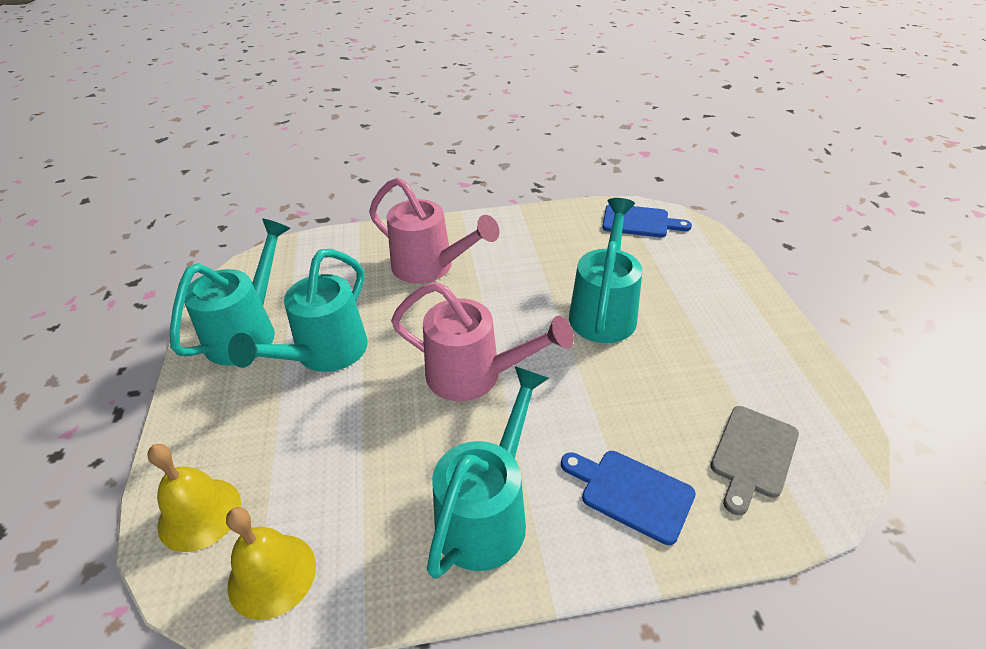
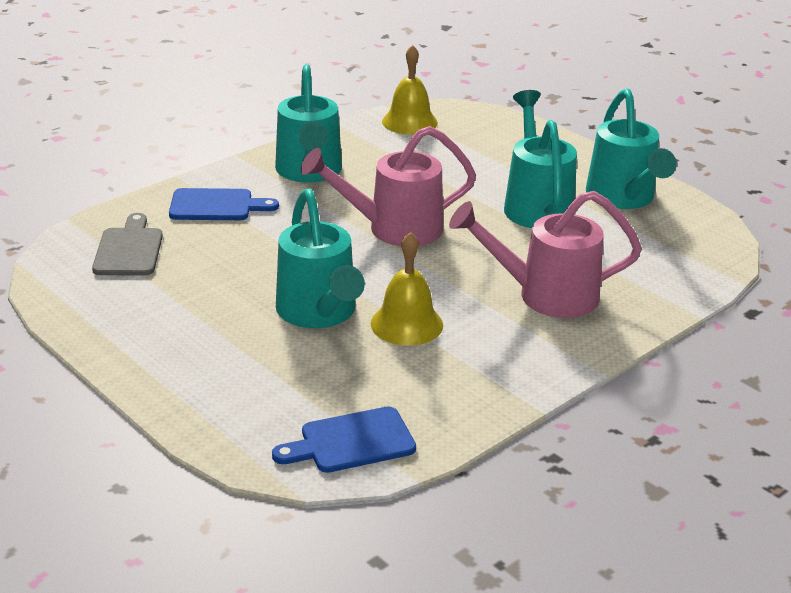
camera: 145 degrees right, 10 degrees down
yellow bell [147,444,241,552] -> yellow bell moved to [371,232,443,346]

